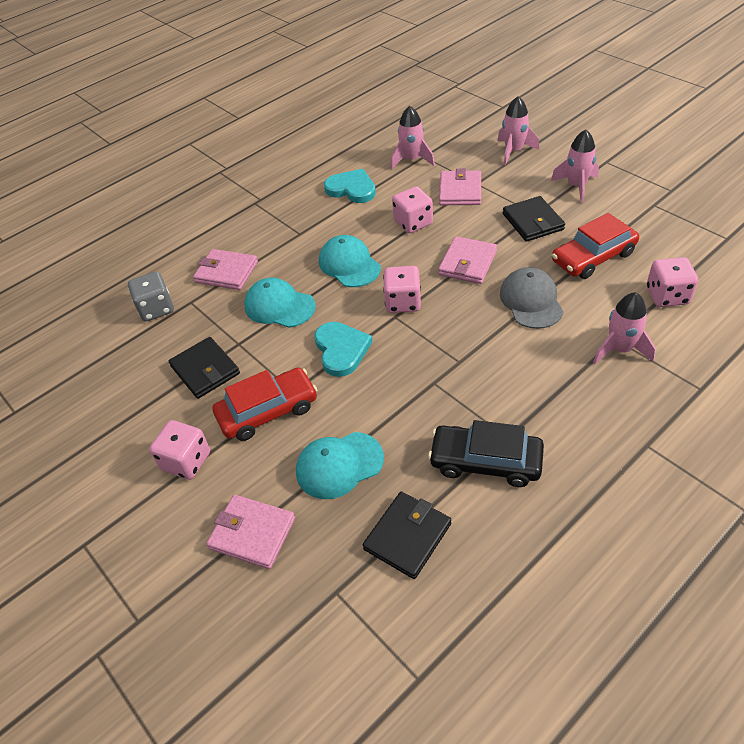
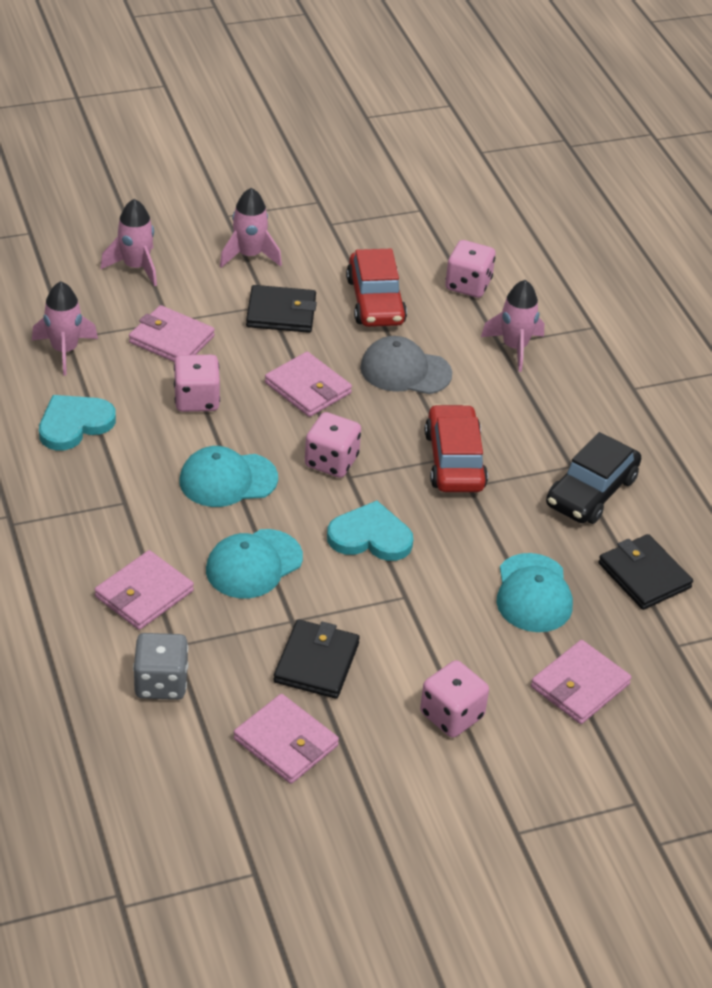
camera: 75 degrees left, 5 degrees down
black wallet [169,337,240,399] -> black wallet turned 60 degrees counterclockwise [274,619,360,699]
red car [213,367,317,441] -> red car moved to [425,404,488,492]
none -> pink wallet [234,694,339,784]

